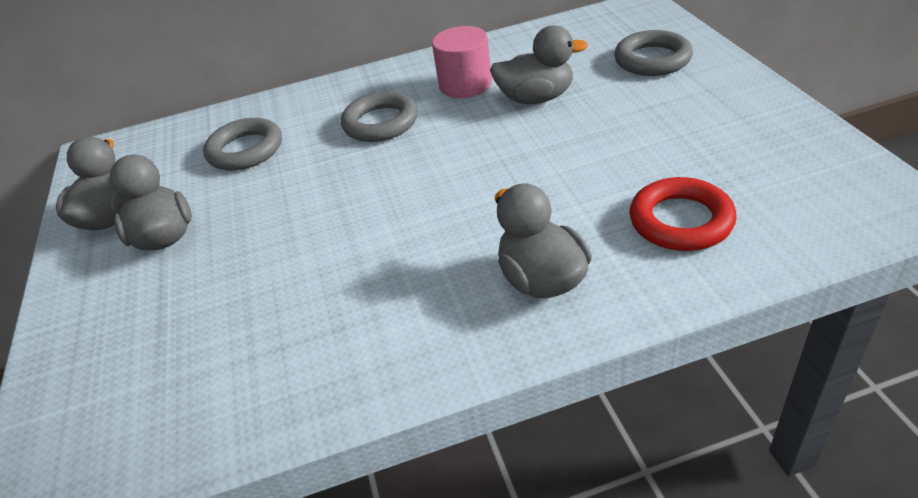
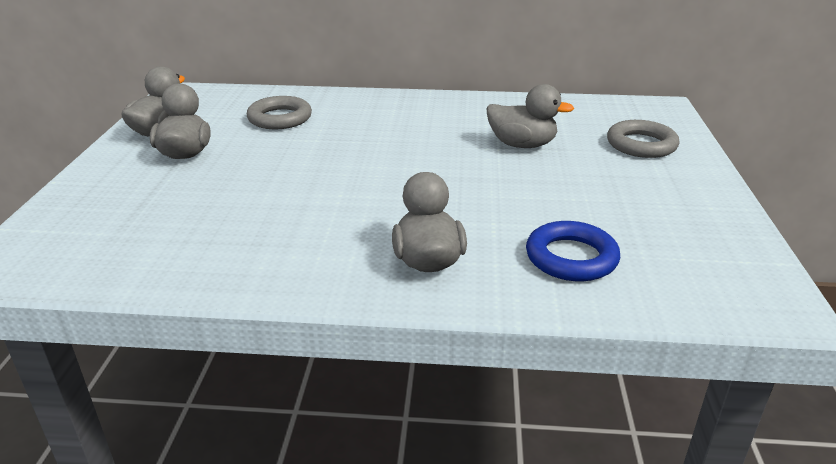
camera: 15 degrees right, 10 degrees down
grey ring [341,91,418,142] -> none
pink cylinder [432,26,492,98] -> none
red ring [630,177,737,251] -> blue ring [526,221,620,281]

